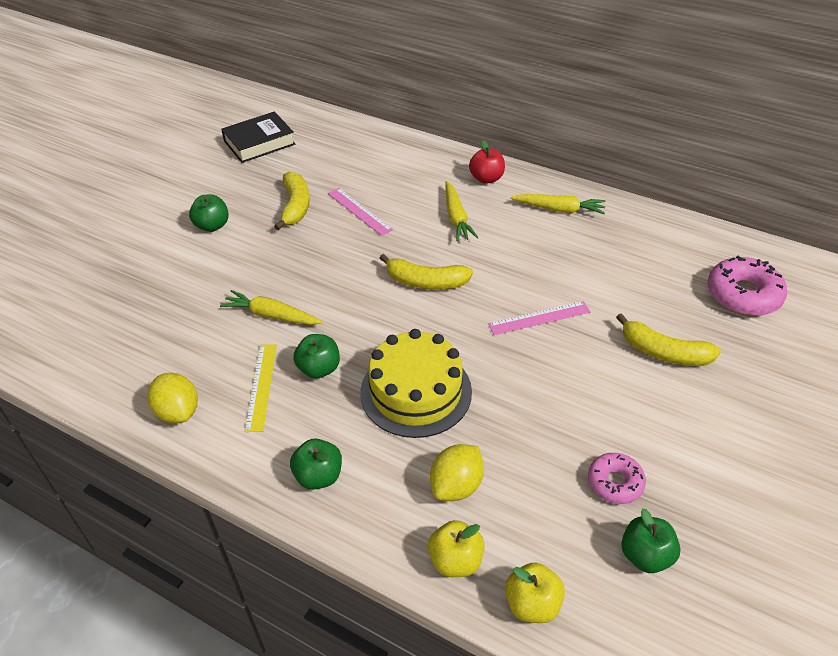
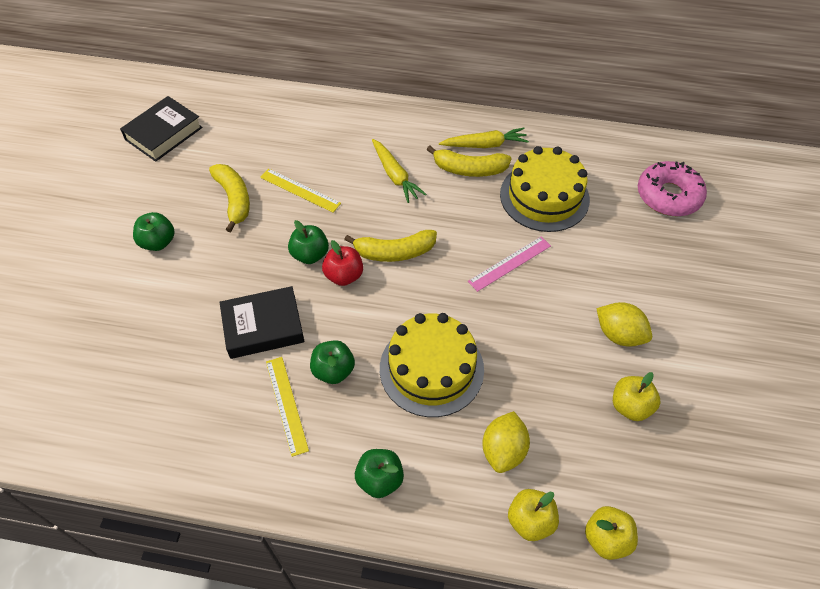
camera: 20 degrees left, 10 degrees up
yellow lemon [148,372,198,423] -> yellow lemon moved to [596,302,652,347]
yellow carrot [220,290,323,325] -> black book [220,286,304,359]
pink ruler [328,188,393,236] -> yellow ruler [260,168,341,213]
red apple [469,140,505,184] -> red apple moved to [322,240,363,286]
pink donut [588,453,646,504] -> yellow apple [613,372,660,421]
yellow banana [616,313,721,366] -> yellow banana moved to [426,145,512,177]
green apple [621,508,681,573] -> green apple moved to [288,220,329,264]
none -> yellow cake [500,146,590,232]

